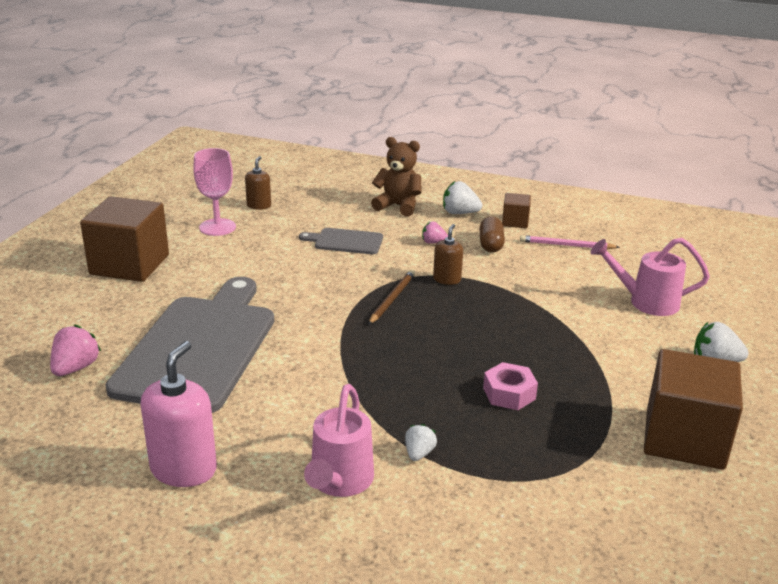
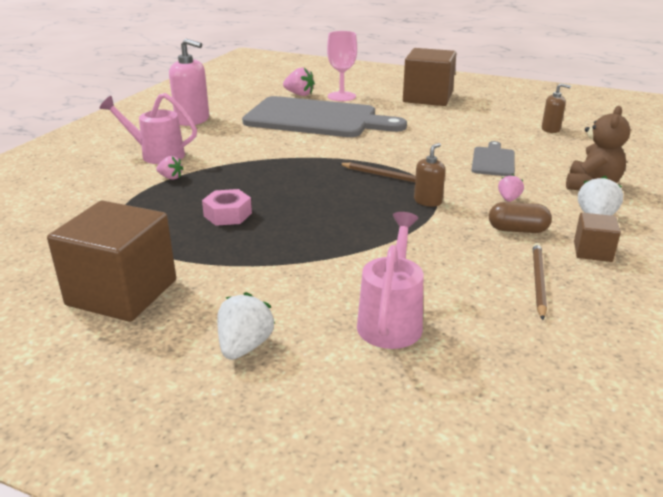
camera: 95 degrees right, 0 degrees up
pink goblet [193,148,236,236] -> pink goblet moved to [327,31,357,101]
white strawberry [405,424,437,461] -> pink strawberry [156,156,183,180]
brown soap dispenser [433,224,463,285] -> brown soap dispenser turned 75 degrees counterclockwise [414,143,445,207]
pink pencil [520,235,620,249] -> brown pencil [533,243,547,320]

